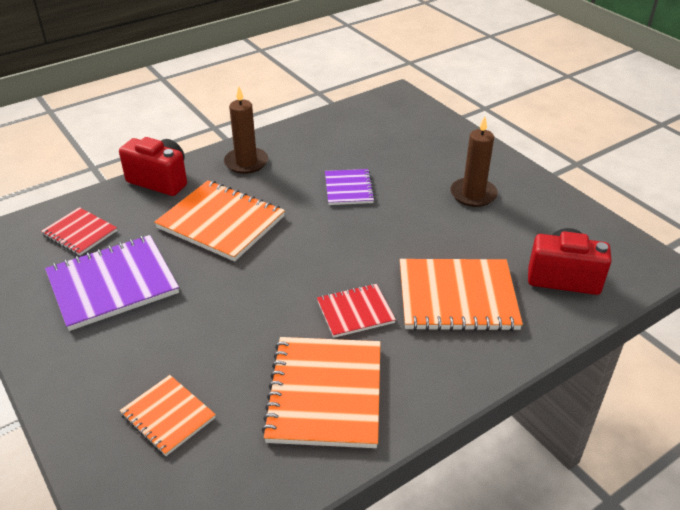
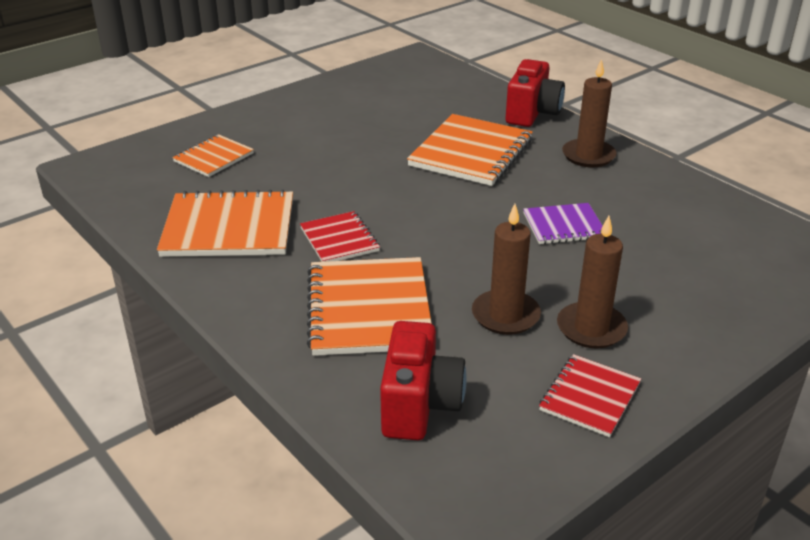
camera: 85 degrees right, 5 degrees down
red notebook [41,207,117,256] -> red notebook moved to [539,354,641,437]
purple notebook [45,235,179,331] -> none
none -> brown candle [472,204,541,335]

